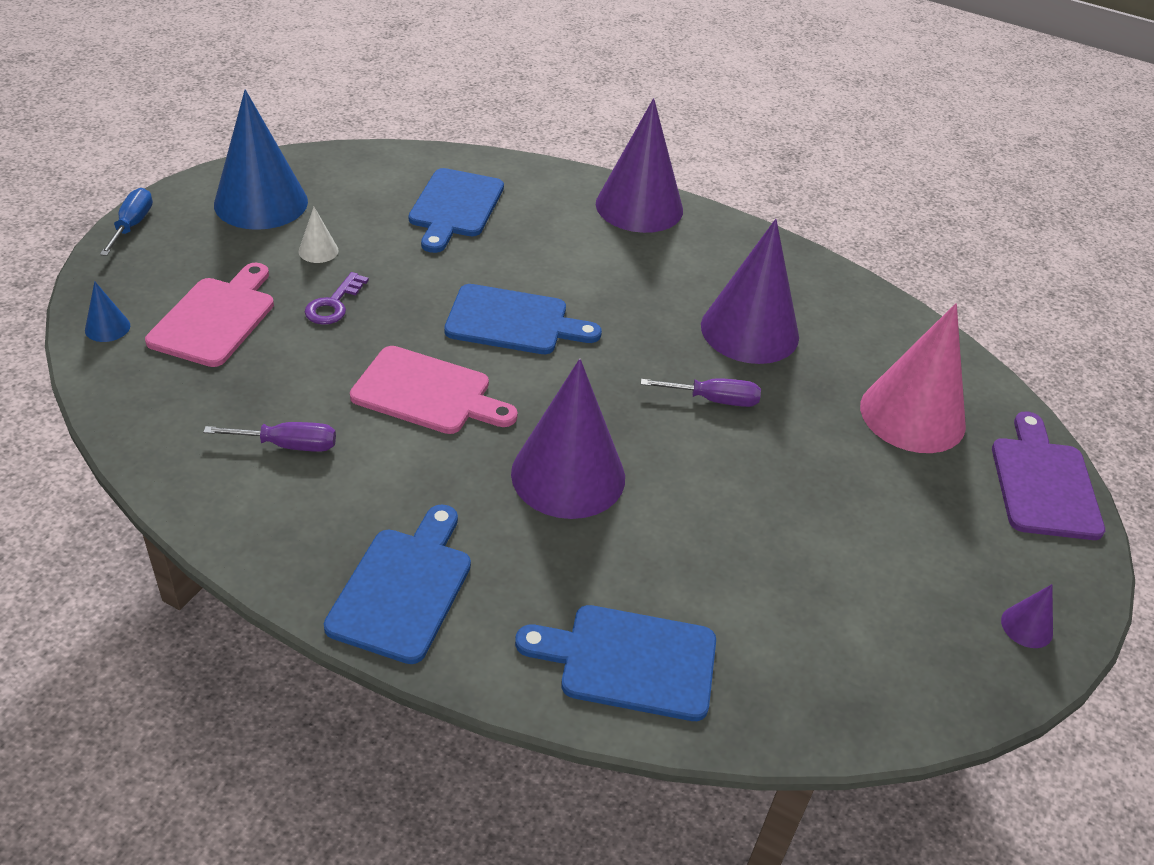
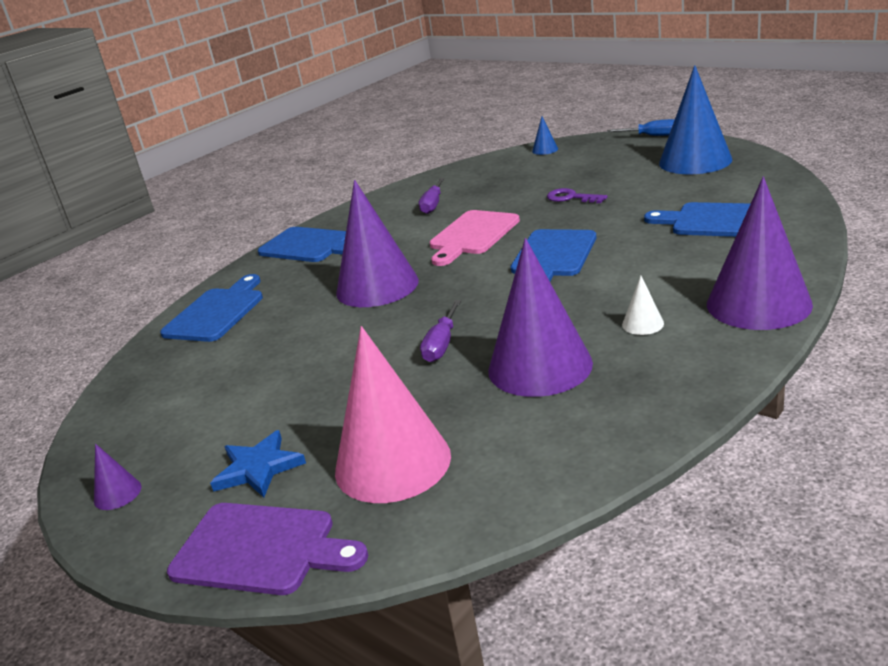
camera: 110 degrees right, 15 degrees down
pink cutting board [145,263,274,367] -> none
white cone [299,207,339,263] -> white cone moved to [622,275,664,335]
none -> blue star [210,430,306,498]

